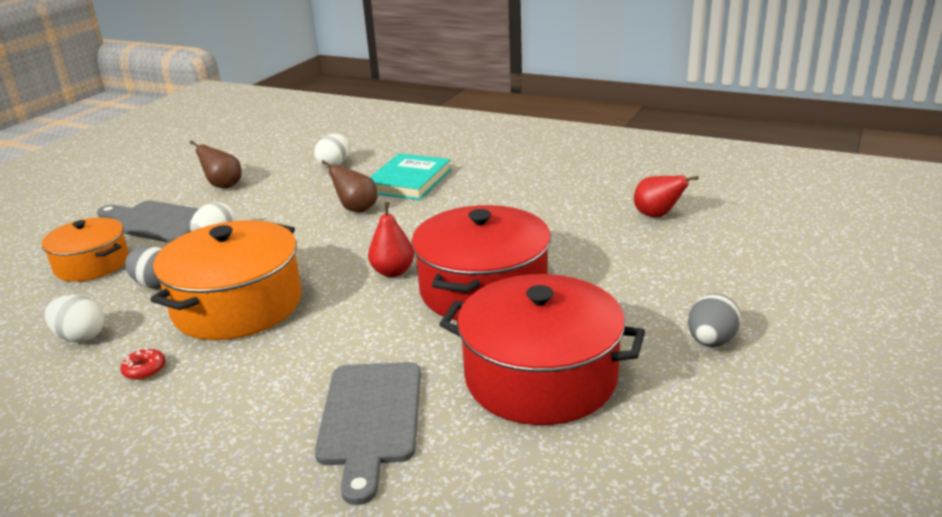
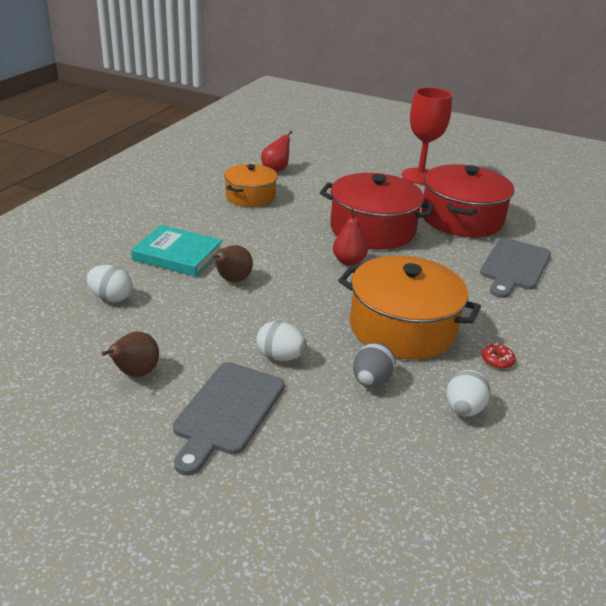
camera: 95 degrees left, 5 degrees up
orange pot [42,218,129,282] -> orange pot moved to [224,164,278,207]
grey cutting board [315,362,421,505] -> grey cutting board turned 120 degrees clockwise [480,238,551,298]
grey egg [688,294,741,347] -> red goblet [402,87,452,185]

